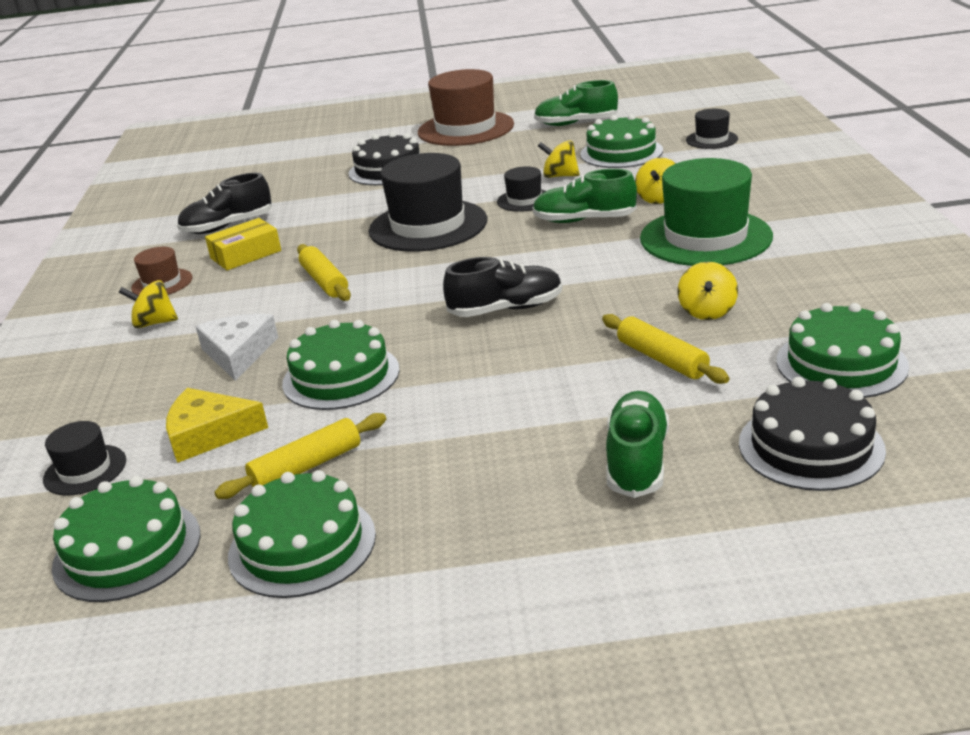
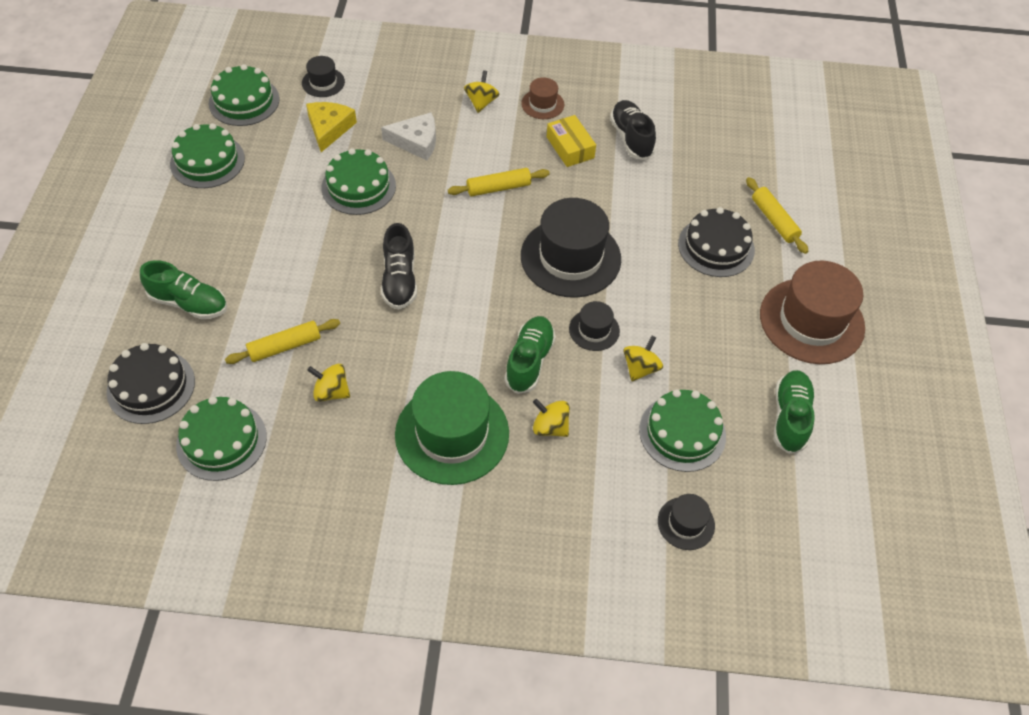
camera: 95 degrees right, 25 degrees up
yellow rolling pin [214,413,386,499] -> yellow rolling pin moved to [746,177,808,254]

